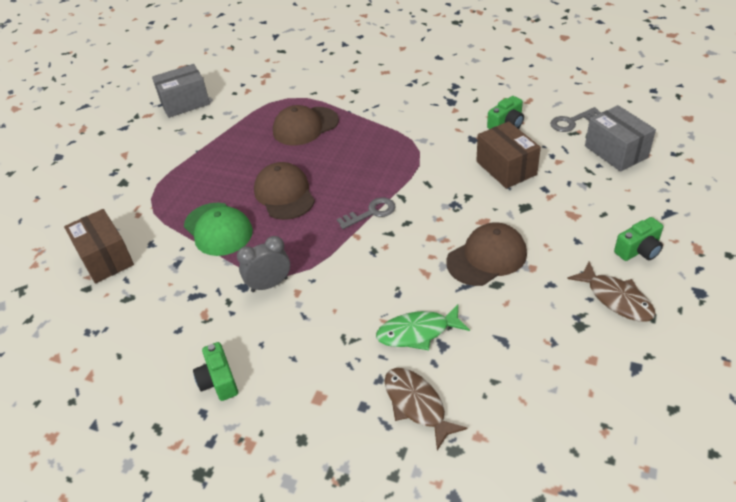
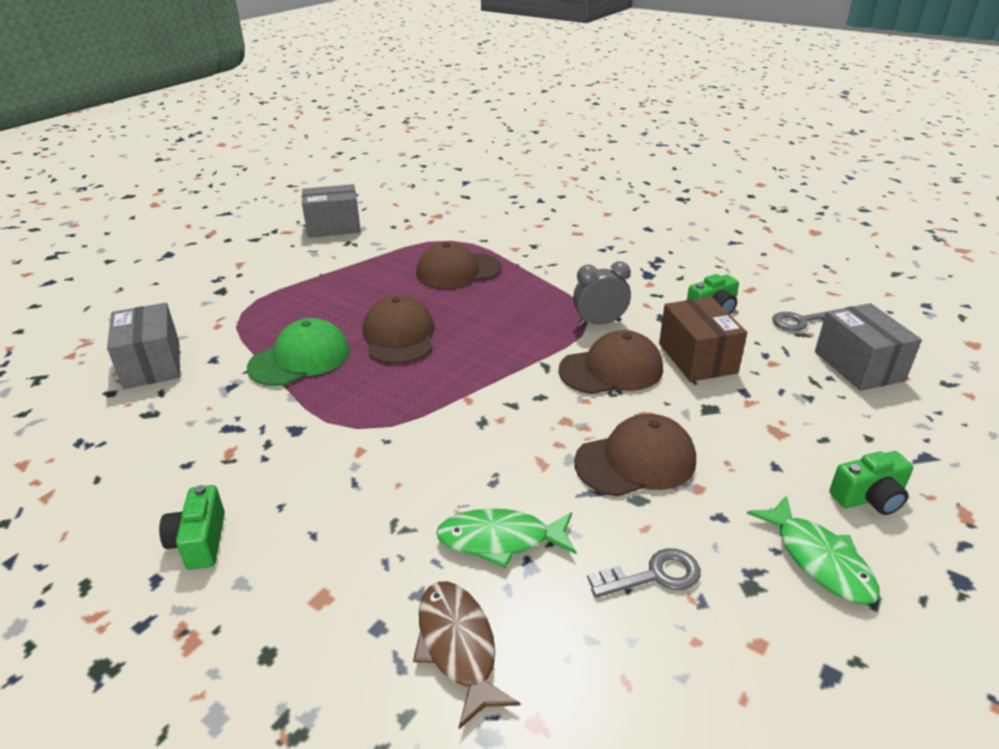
camera: 10 degrees right, 10 degrees down
brown box [64,209,134,283] -> grey box [107,303,180,389]
green cap [184,203,253,256] -> green cap turned 105 degrees counterclockwise [247,318,350,386]
grey clock [237,236,290,292] -> grey clock moved to [573,261,631,326]
grey key [337,197,396,229] -> grey key moved to [587,548,701,598]
brown fish [567,262,656,322] -> green fish [747,495,880,604]
none -> brown cap [559,330,663,394]

